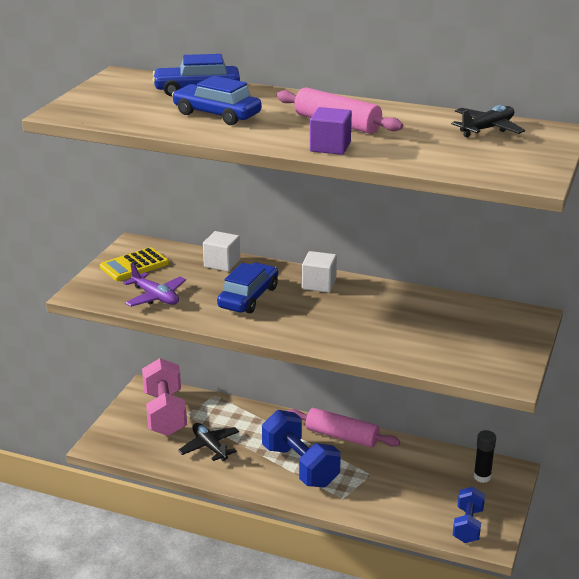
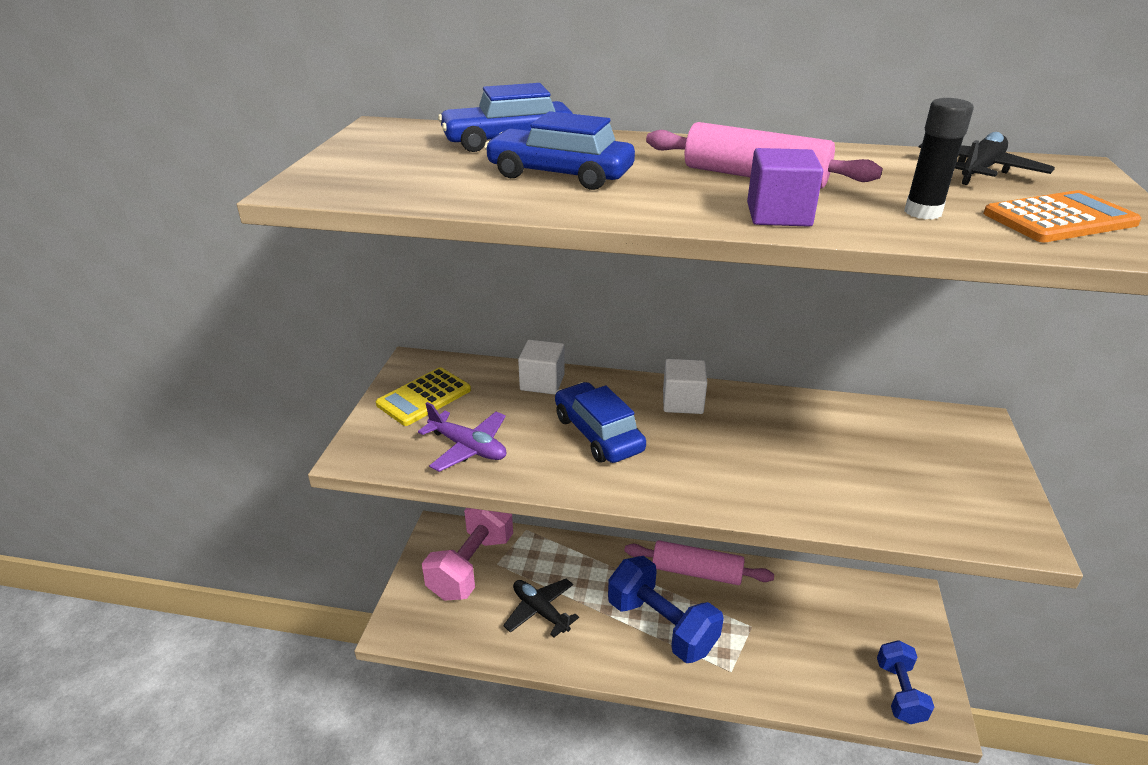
camera: 10 degrees left, 5 degrees up
pink dumbbell [142,358,187,436] -> pink dumbbell turned 45 degrees clockwise [422,508,513,601]
blue car [217,263,278,313] -> blue car turned 45 degrees counterclockwise [555,382,646,463]
black glue stick [474,430,496,483] -> black glue stick moved to [904,98,974,220]
none -> orange calculator [983,190,1142,242]

